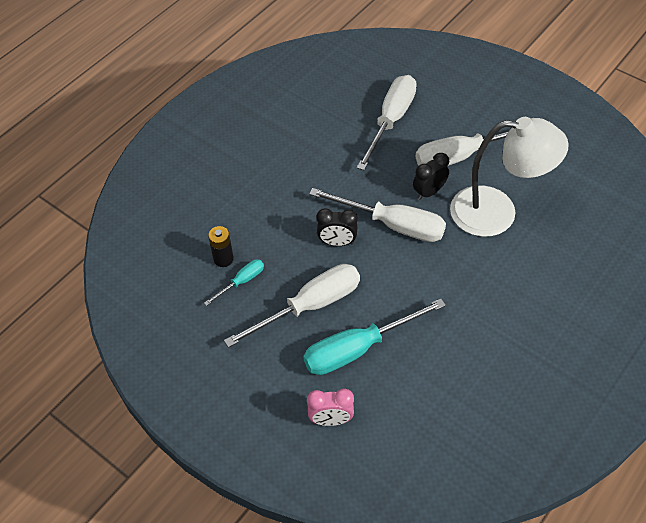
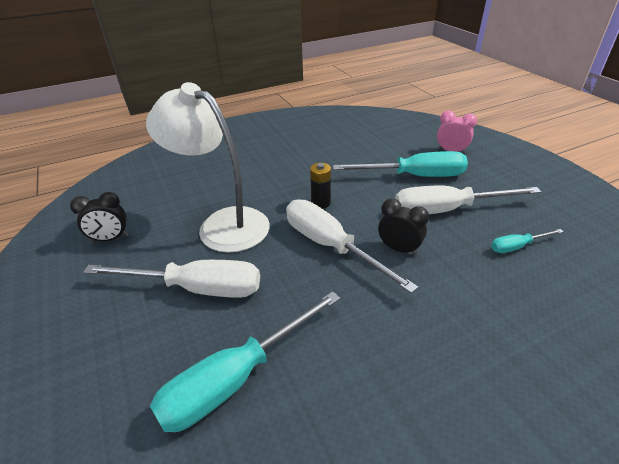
camera: 155 degrees left, 15 degrees down
black battery [208,226,234,267] -> black battery moved to [310,163,331,209]
white screwdriver [357,75,417,170] -> turquoise screwdriver [150,291,340,432]
black clock [413,153,449,200] -> black clock moved to [70,192,129,242]

